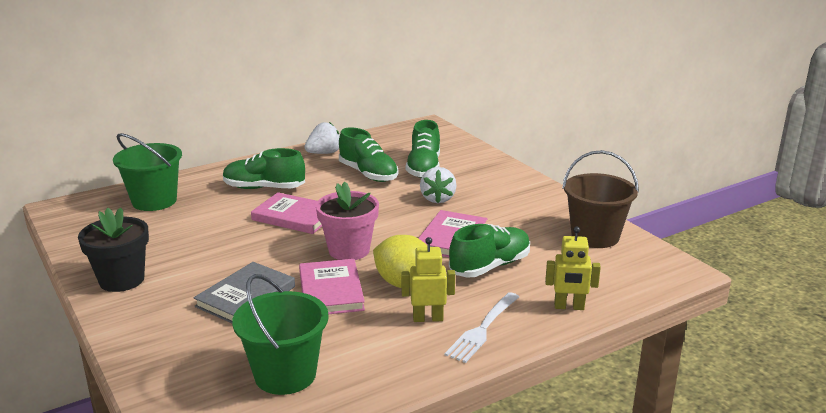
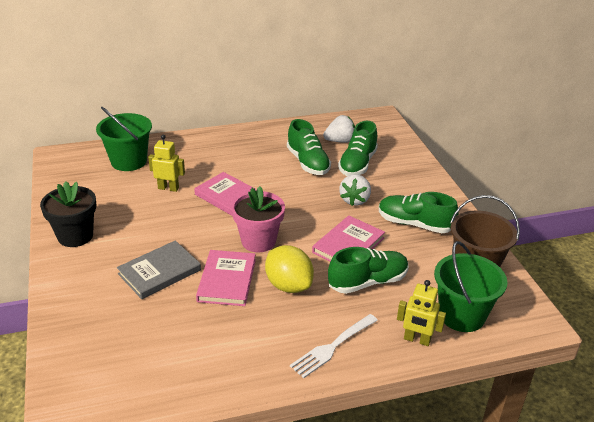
camera: 15 degrees right, 10 degrees up
green shoe [223,148,305,189] -> green shoe moved to [379,192,458,233]
green bucket [232,274,329,395] -> green bucket moved to [434,241,507,332]
white strawberry [304,122,340,154] -> white strawberry moved to [323,115,355,143]
yellow robot [401,237,455,322] -> yellow robot moved to [148,135,185,192]

